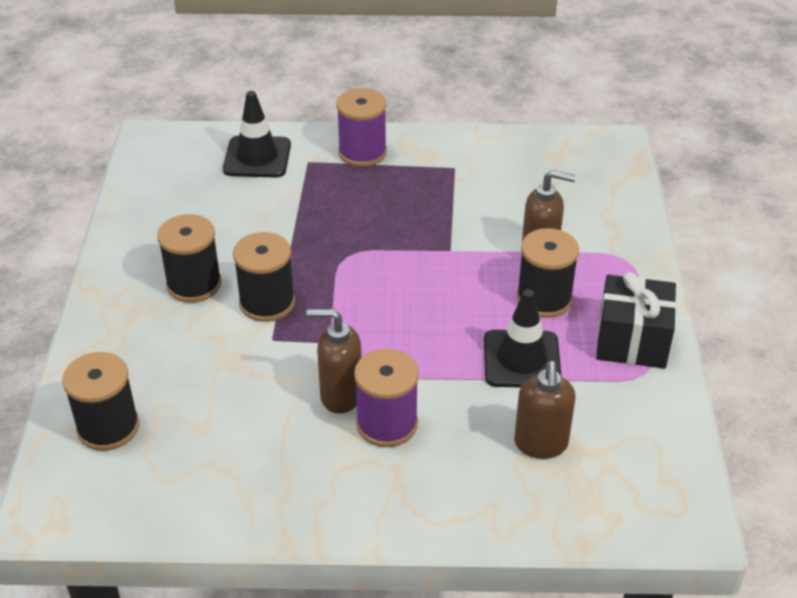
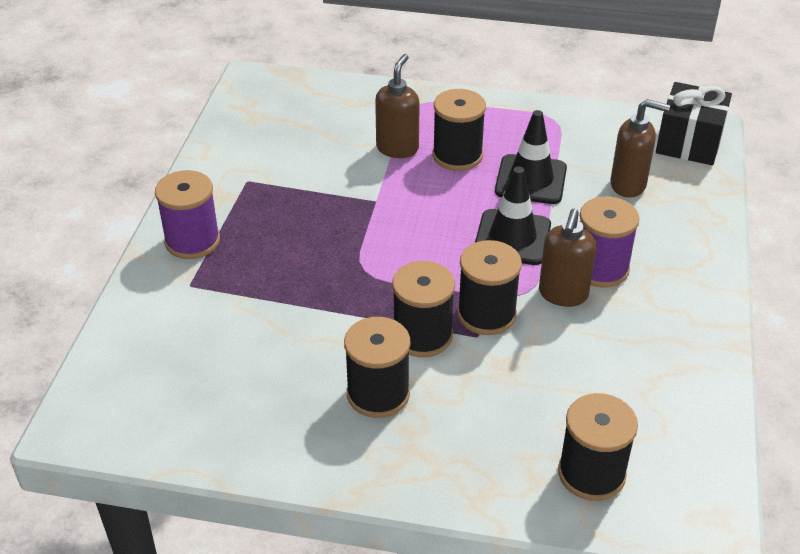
camera: 80 degrees left, 0 degrees up
black traffic cone [223,91,291,178] -> black traffic cone moved to [475,167,551,265]
black gift [596,272,676,369] -> black gift moved to [656,82,732,165]
none -> black spool [457,240,522,335]

